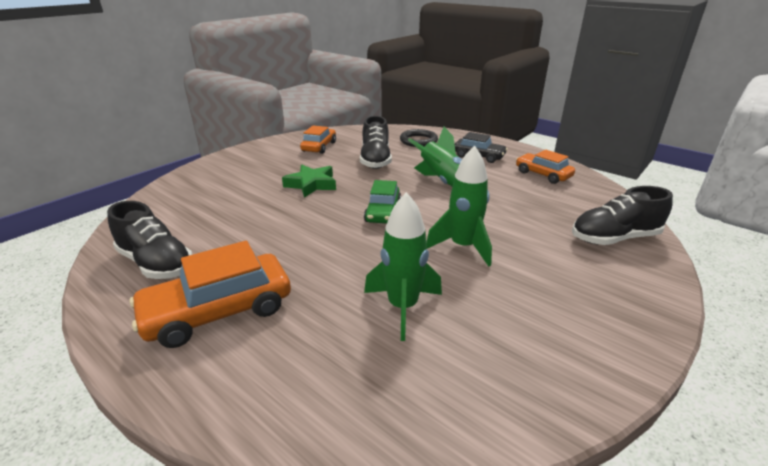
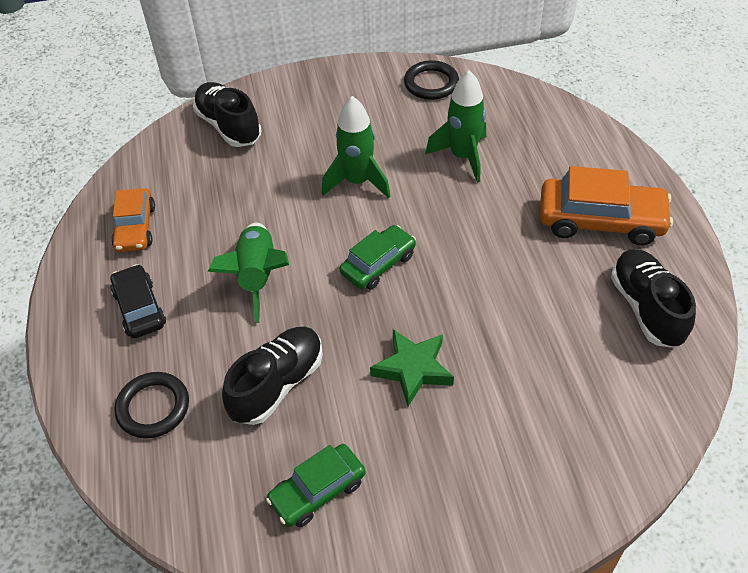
camera: 140 degrees left, 20 degrees up
orange car [300,126,336,154] -> green car [266,444,366,527]
black shoe [572,186,673,245] -> black shoe turned 150 degrees counterclockwise [193,82,261,147]
none -> black ring [404,60,459,100]

